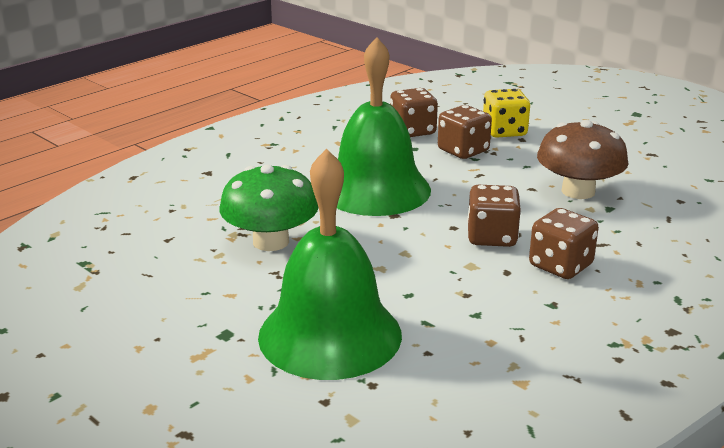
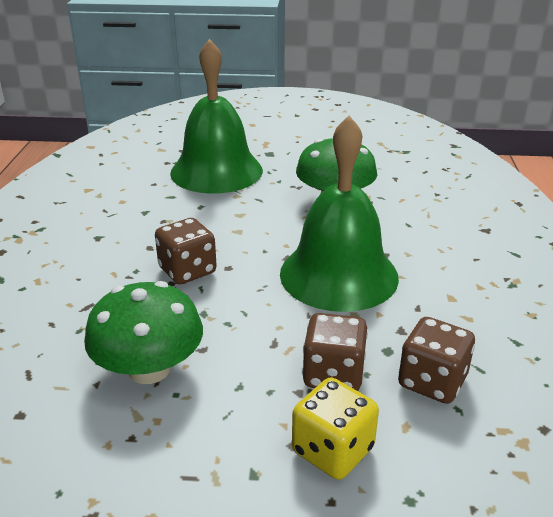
camera: 140 degrees right, 5 degrees up
brown dice [529,208,599,279] -> none
brown mushroom [537,120,628,199] -> green mushroom [84,281,203,384]

